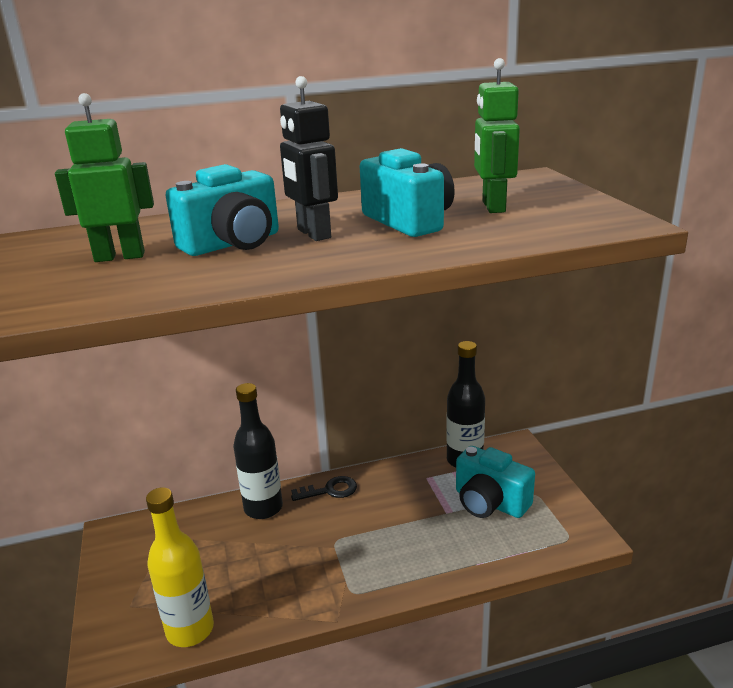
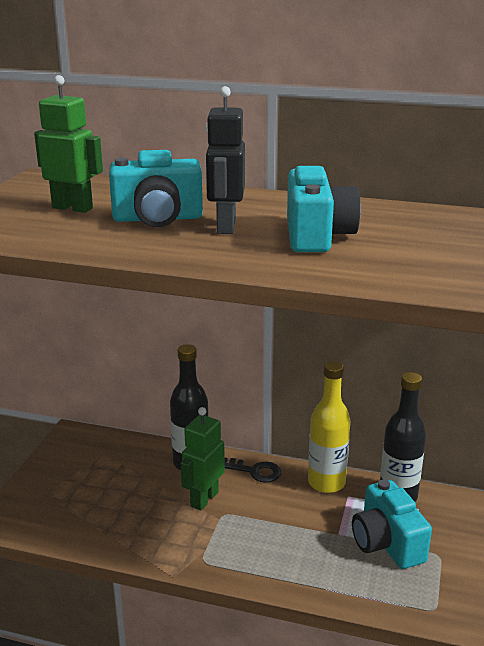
camera: 30 degrees right, 0 degrees up
yellow bottle [146,487,214,647] -> yellow bottle moved to [308,361,350,493]
green robot [474,58,520,213] -> green robot moved to [181,407,225,511]

